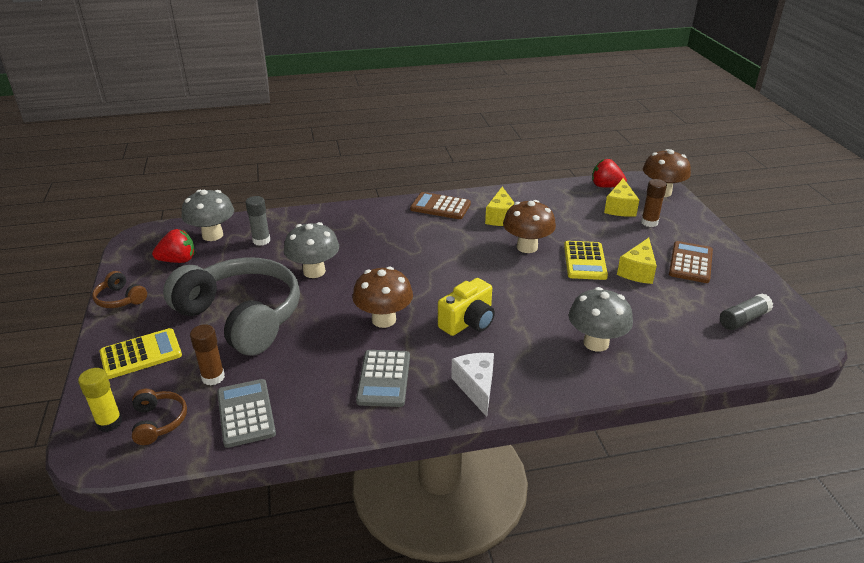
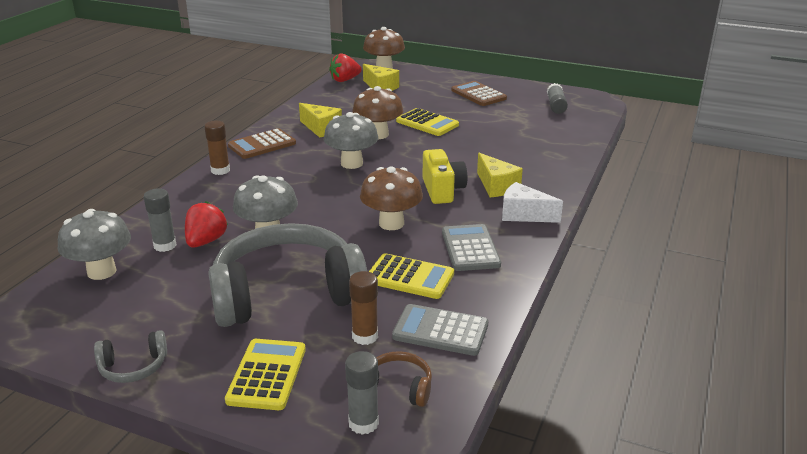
camera: 55 degrees left, 5 degrees down
yellow glue stick [78,368,122,432] -> grey glue stick [345,351,379,434]
brown headphones [92,271,147,308] -> grey headphones [94,330,167,383]
red strawberry [152,229,195,263] -> red strawberry moved to [185,201,228,248]
grey calculator [356,350,410,407] -> grey calculator turned 135 degrees counterclockwise [442,224,501,271]
grey mushroom [569,287,633,352] -> grey mushroom moved to [324,112,378,169]
yellow cheese [617,238,657,284] -> yellow cheese moved to [477,153,523,198]
brown glue stick [641,179,667,227] -> brown glue stick moved to [204,121,230,175]
none -> yellow calculator [369,253,454,299]

